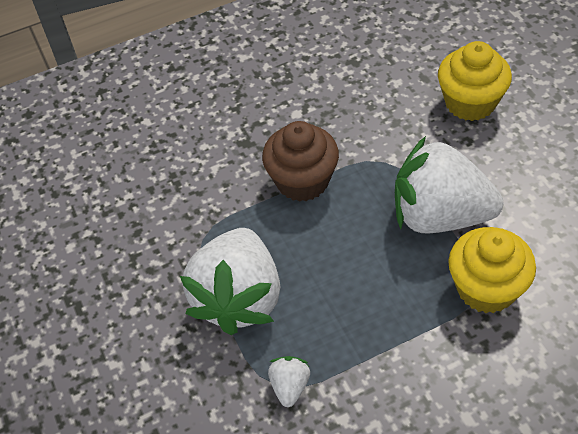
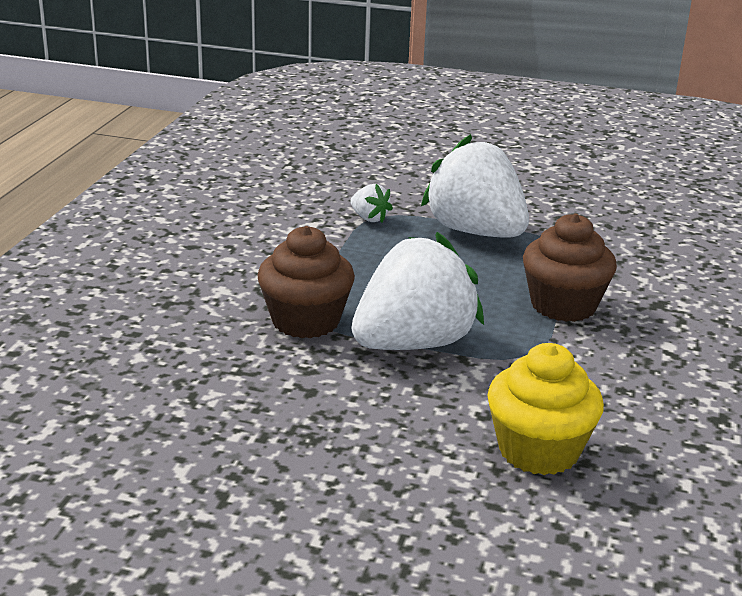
camera: 125 degrees right, 25 degrees down
yellow cupcake [448,227,536,313] -> brown cupcake [257,226,355,338]

